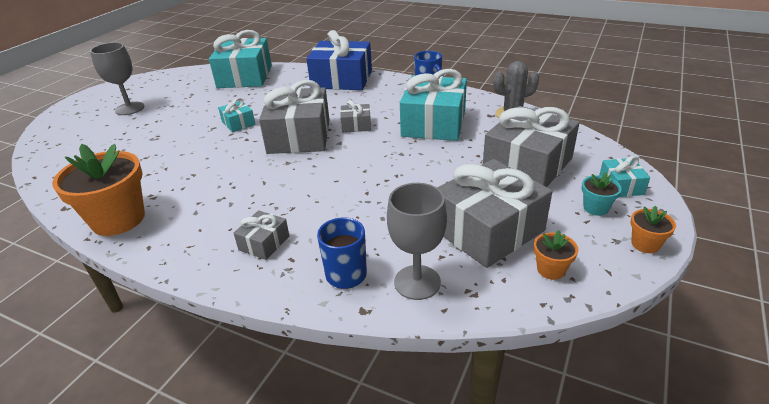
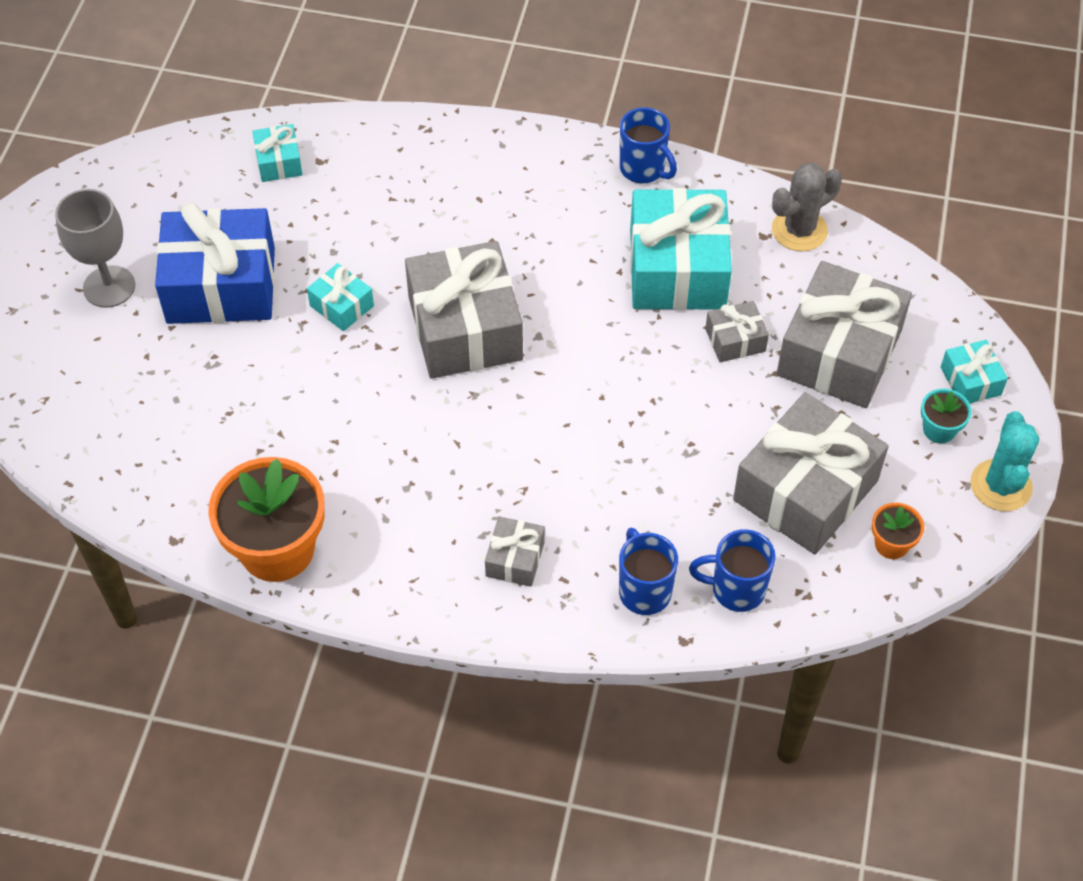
camera: 15 degrees left, 20 degrees up
turquoise gift [209,30,272,88] -> turquoise gift [252,124,303,182], size x0.46
blue gift [306,30,372,90] -> blue gift moved to [155,202,275,324]
grey gift [340,100,371,133] -> grey gift moved to [705,301,769,362]
grey goblet [387,183,447,300] -> blue mug [689,529,776,612]
orange flower pot [631,206,676,253] -> turquoise cactus [970,411,1040,511]

